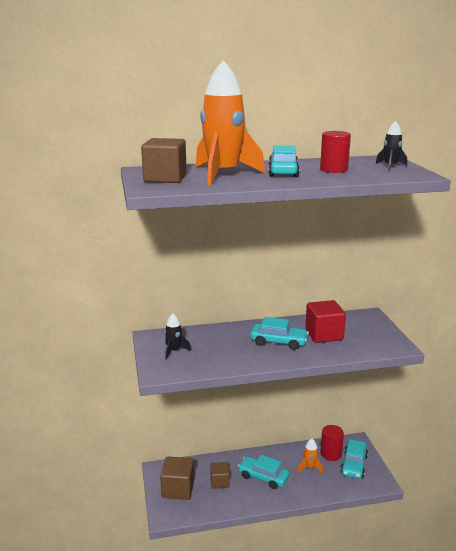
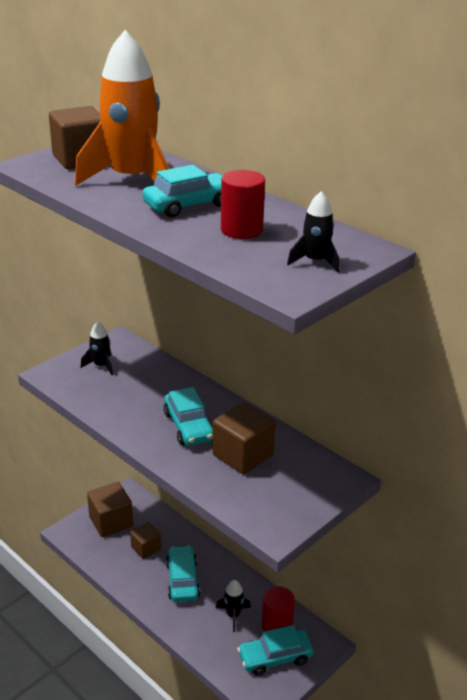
camera: 55 degrees right, 10 degrees up
orange rocket [298,438,323,473] -> black rocket [216,580,251,632]
red cube [305,300,346,343] -> brown cube [213,402,276,474]

